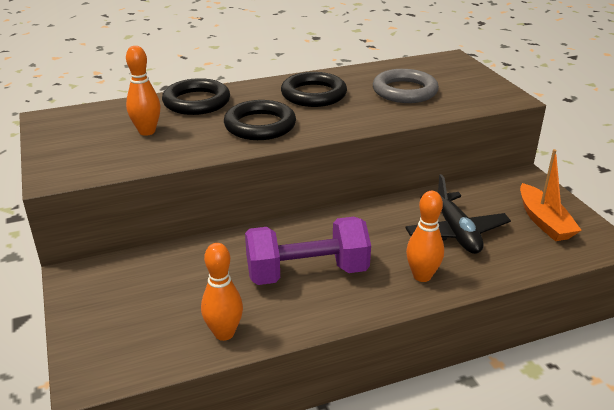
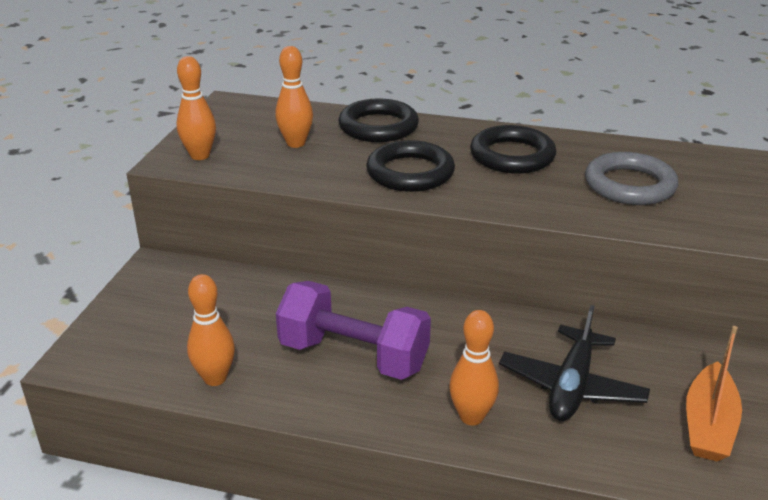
camera: 35 degrees right, 0 degrees up
none -> orange bowling pin [176,56,216,160]

